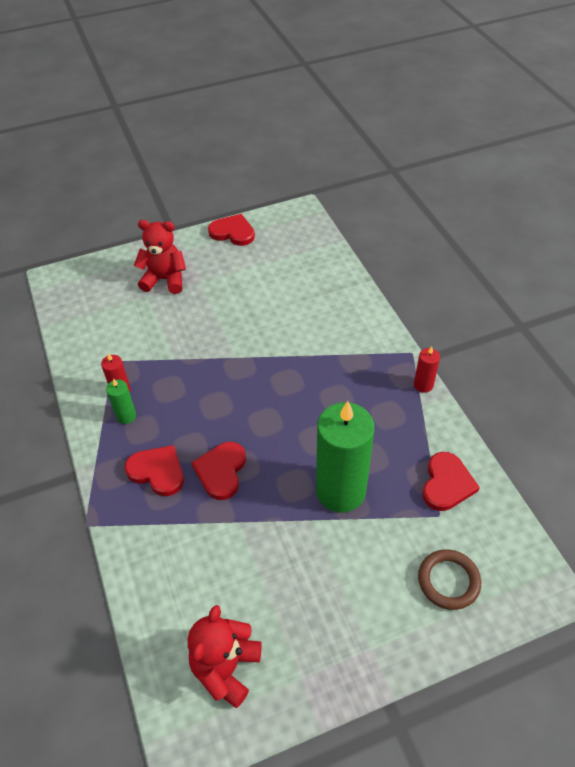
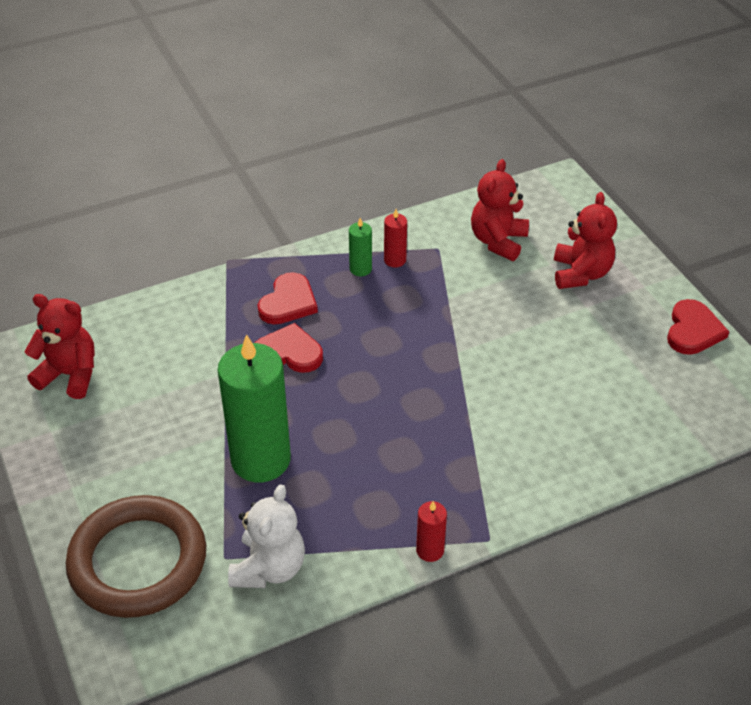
camera: 85 degrees right, 5 degrees down
brown ring [418,549,481,610] -> brown ring [65,495,206,618], size x1.90
red heart [422,452,480,511] -> white teddy bear [228,484,305,588]
none -> red teddy bear [471,159,529,261]

